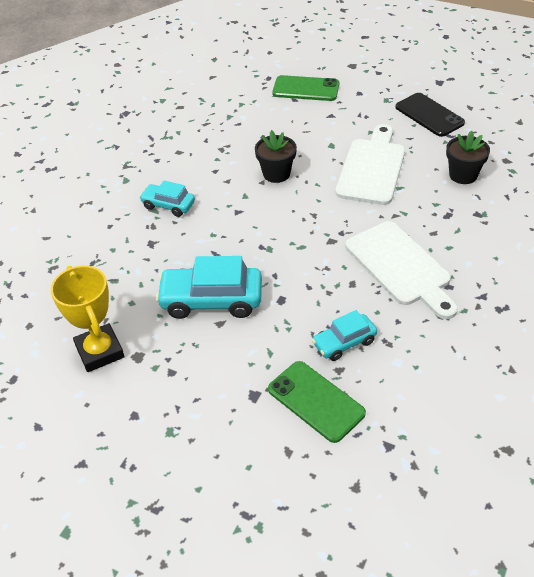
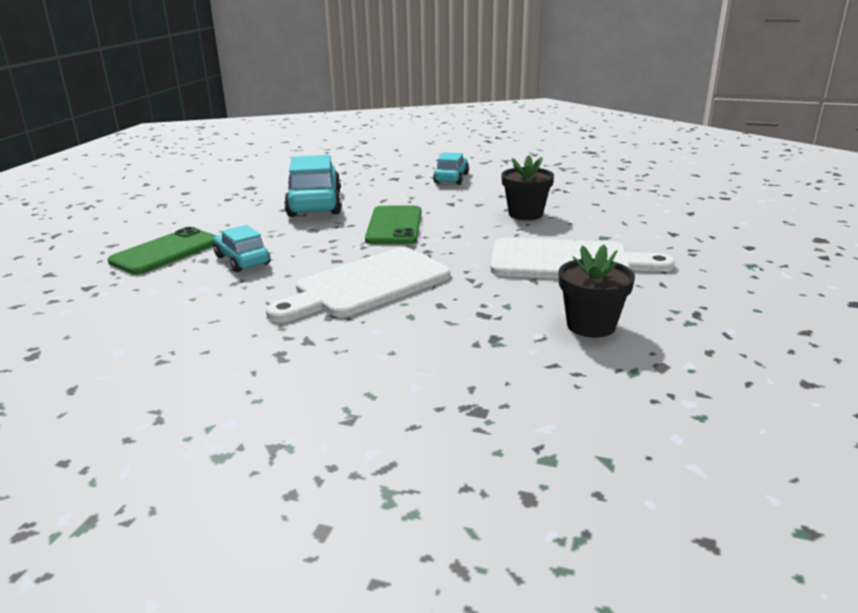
camera: 80 degrees right, 20 degrees down
yellow trophy [51,266,124,372] -> none
green phone [272,75,339,101] -> green phone moved to [365,206,422,244]
black phone [395,93,465,137] -> none

